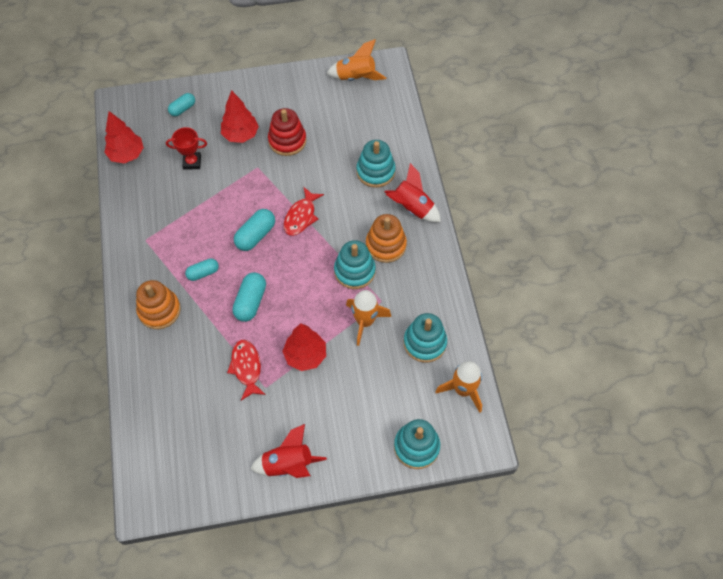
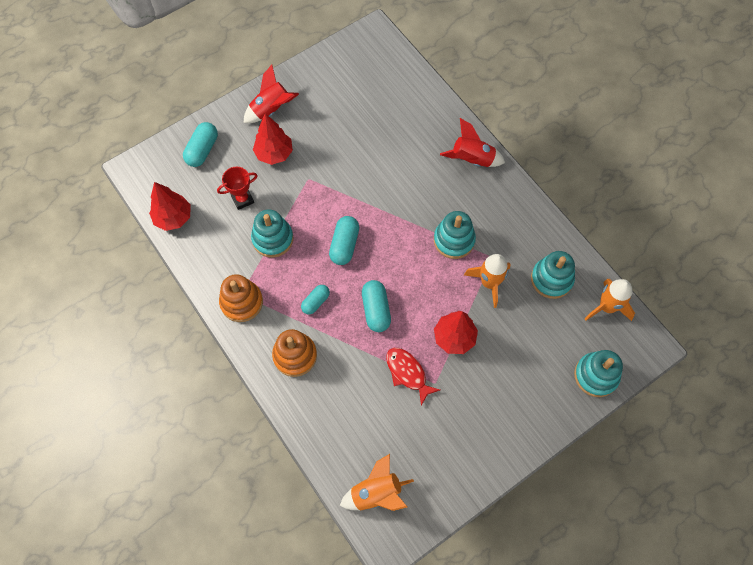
camera: 25 degrees left, 5 degrees up
turquoise capsule [168,93,195,116] -> turquoise capsule [183,122,218,167], size x1.52
red rocket [250,424,327,478] -> red rocket moved to [243,65,299,123]
red stacking toy [268,108,306,156] -> none
red fish [284,187,324,236] -> none
orange rocket [326,39,386,81] -> orange rocket moved to [340,454,414,511]
turquoise stacking toy [356,140,396,188] -> turquoise stacking toy moved to [251,209,293,258]
orange stacking toy [366,214,407,263] -> orange stacking toy moved to [219,274,263,322]

